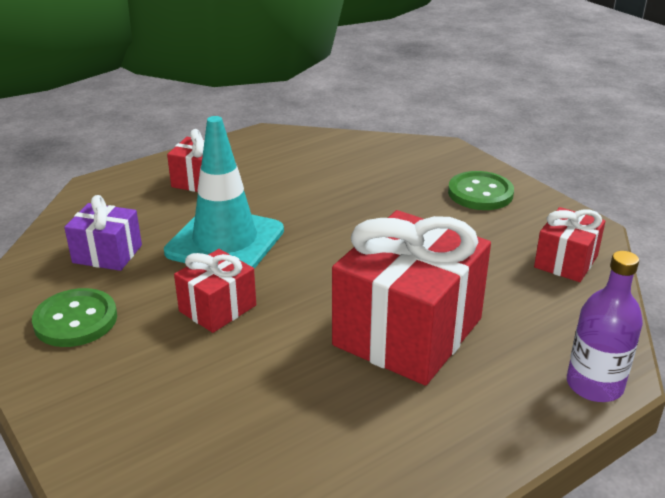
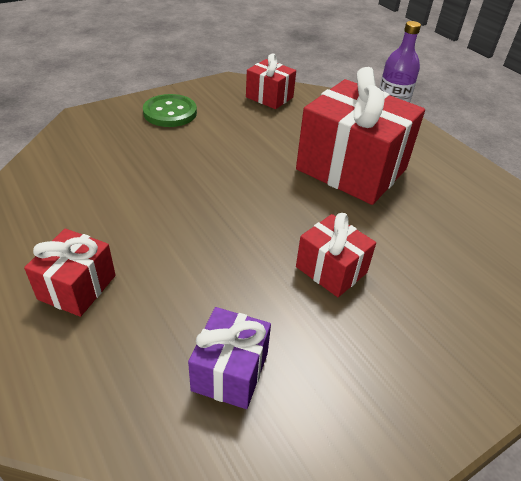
camera: 90 degrees left, 10 degrees up
green button [32,288,117,347] -> none
turquoise traffic cone [164,116,284,269] -> none

